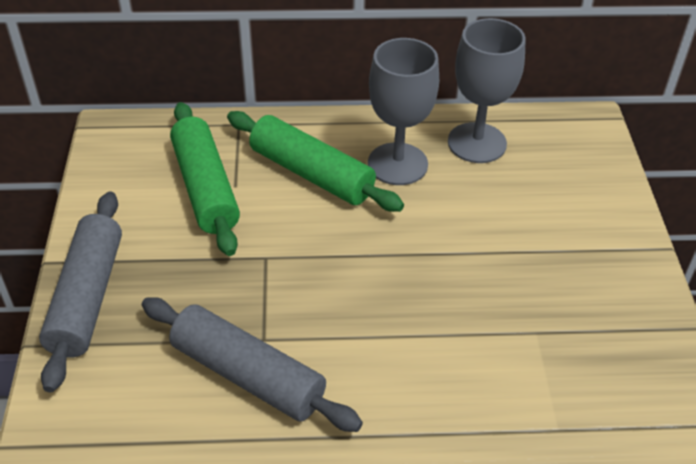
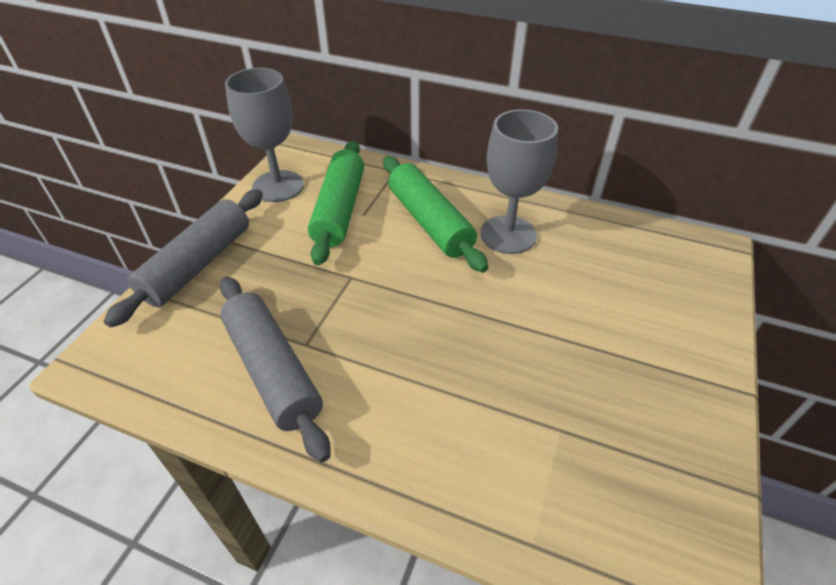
camera: 25 degrees right, 0 degrees up
grey goblet [448,18,526,163] -> grey goblet moved to [225,68,304,202]

